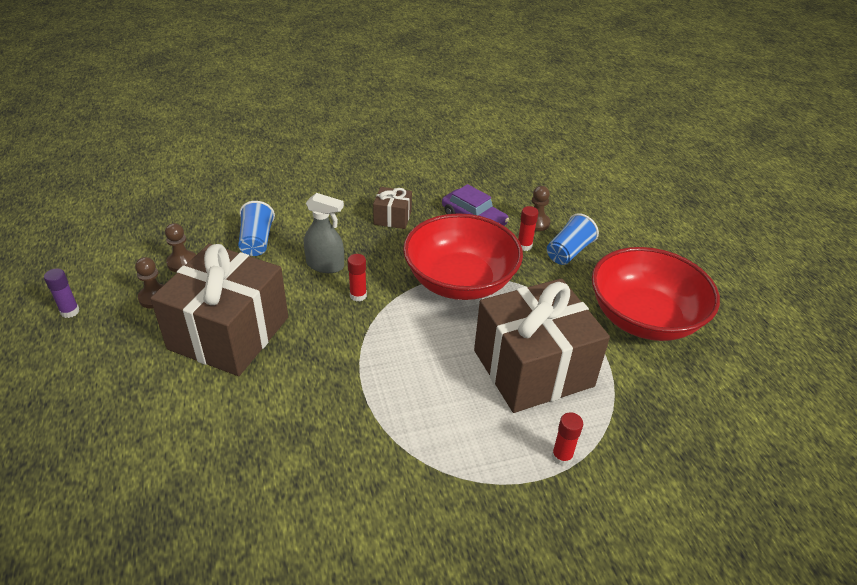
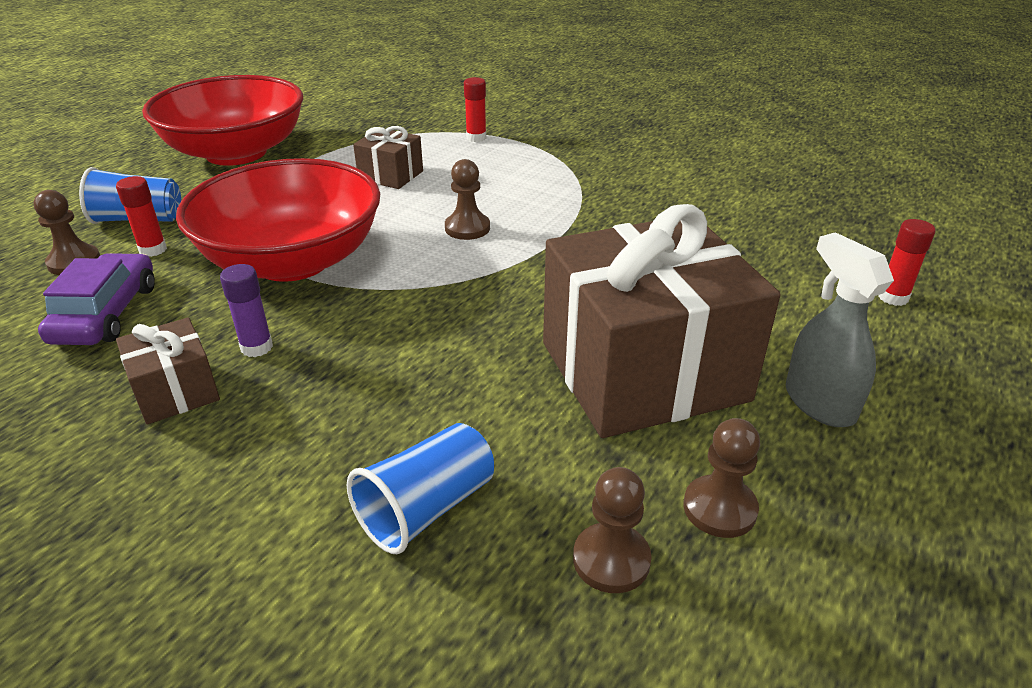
camera: 130 degrees left, 5 degrees down
purple glue stick [44,268,79,318] -> purple glue stick moved to [220,264,273,357]
grey spray bottle [304,193,344,273] -> grey spray bottle moved to [786,232,894,427]
red glue stick [348,254,367,302] -> red glue stick moved to [878,219,936,306]
brown gift [474,278,610,413] -> brown gift [353,126,423,189], size x0.44
none -> brown pawn [445,159,490,240]

